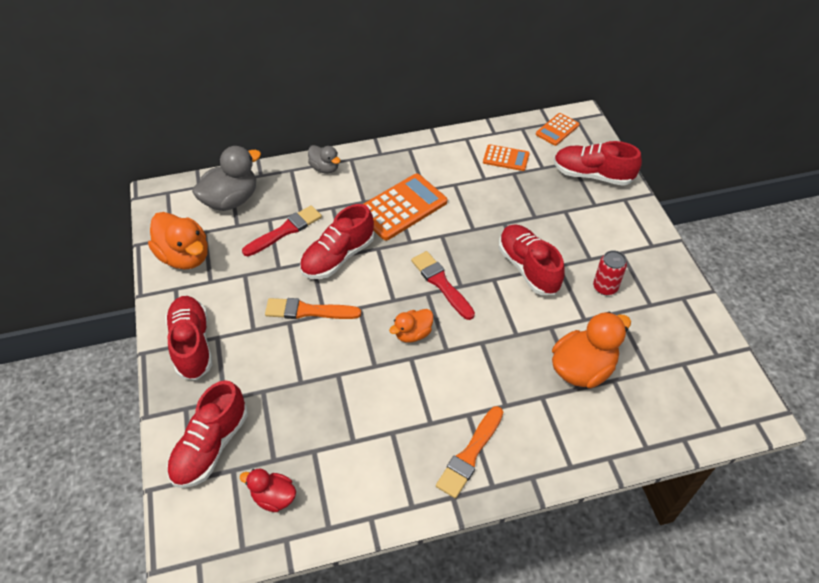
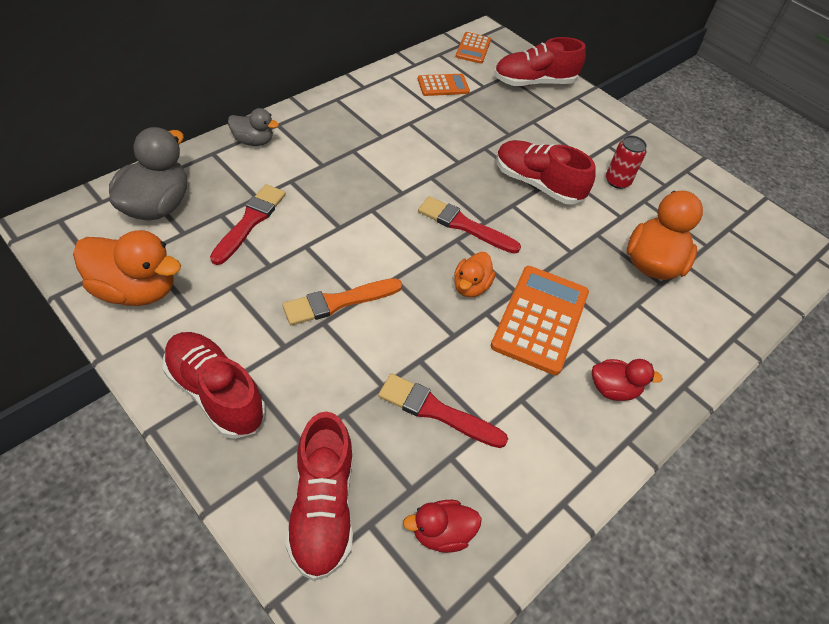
camera: 35 degrees left, 0 degrees up
red shoe [300,204,374,279] -> none
orange calculator [364,173,447,240] -> orange calculator moved to [491,266,589,375]
orange brush [436,406,503,498] -> red duck [592,359,663,401]
none -> red brush [378,374,508,448]

